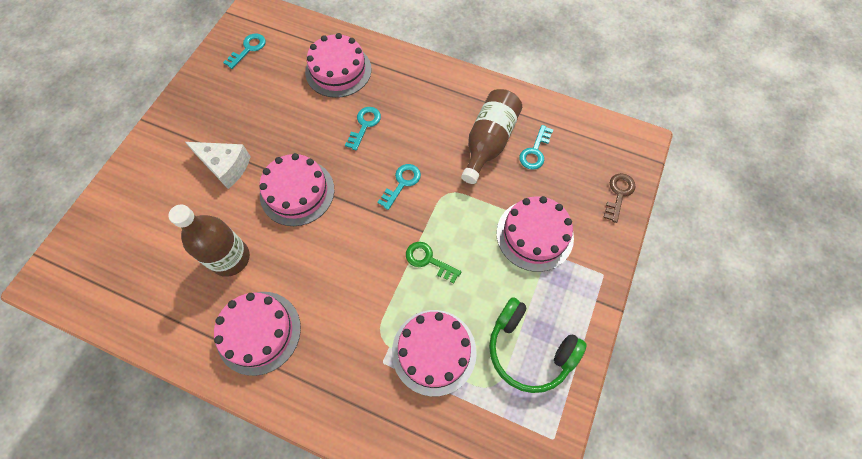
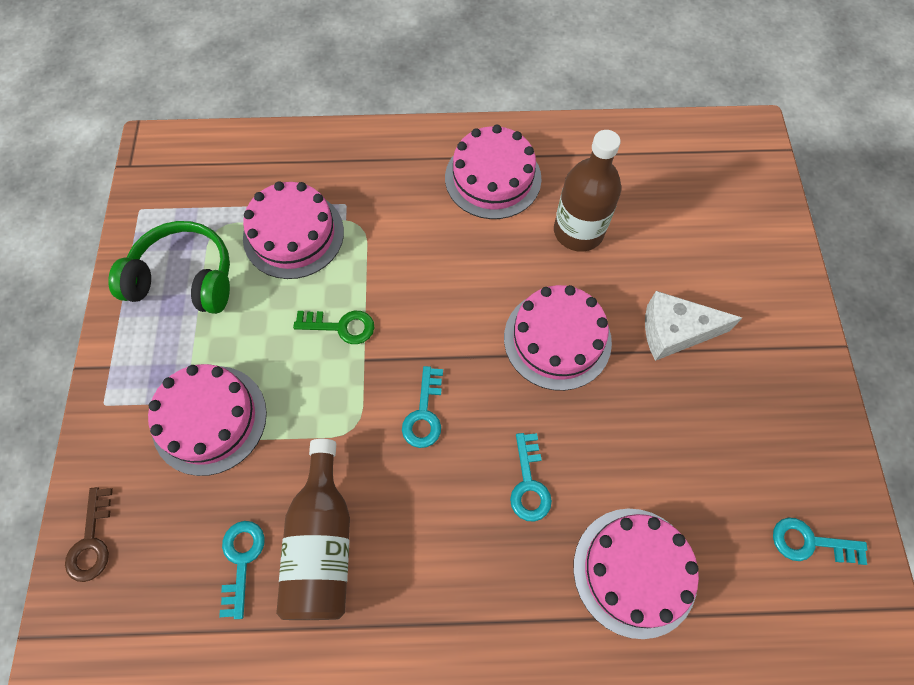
camera: 155 degrees right, 0 degrees up
turquoise key [223,34,266,69] -> turquoise key turned 90 degrees clockwise [773,517,867,565]

